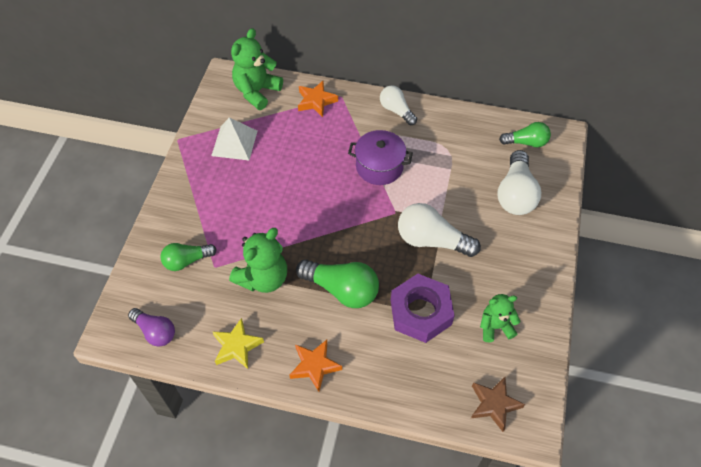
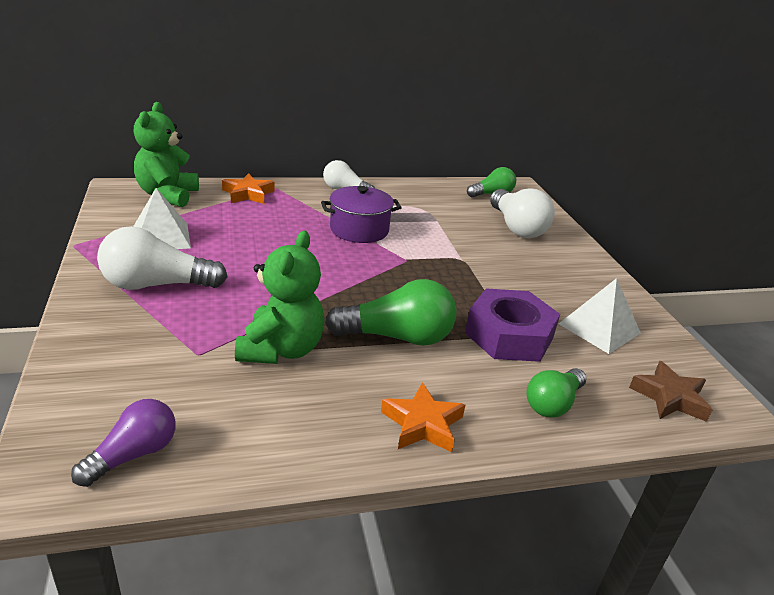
camera: 30 degrees left, 25 degrees down
purple light bulb [128,308,175,347] -> purple light bulb turned 60 degrees counterclockwise [71,399,176,487]
green light bulb [160,243,217,271] -> green light bulb moved to [527,368,586,418]
yellow star [212,318,264,369] -> none
white light bulb [398,203,481,257] -> white light bulb moved to [97,226,227,290]
green teddy bear [480,294,521,342] -> white pyramid [559,278,641,354]

